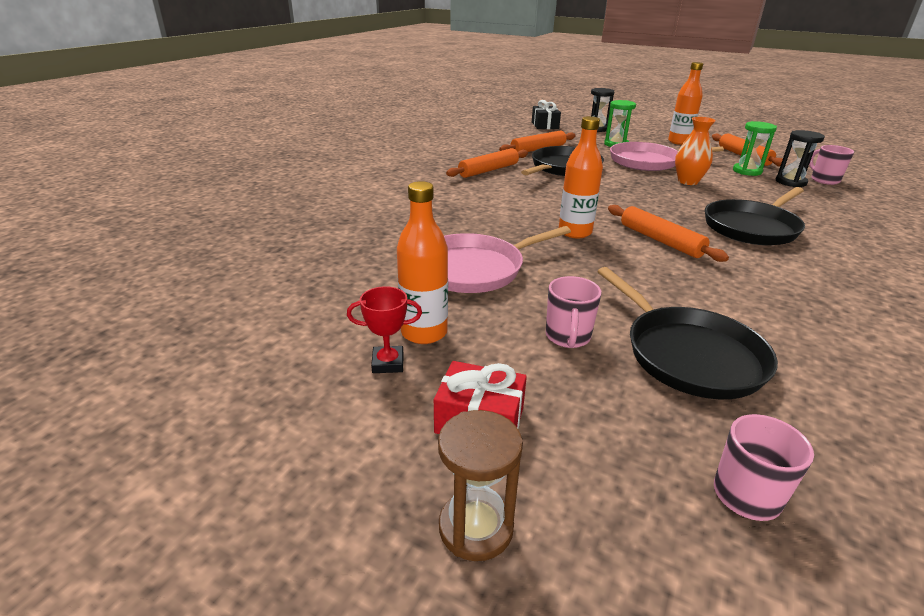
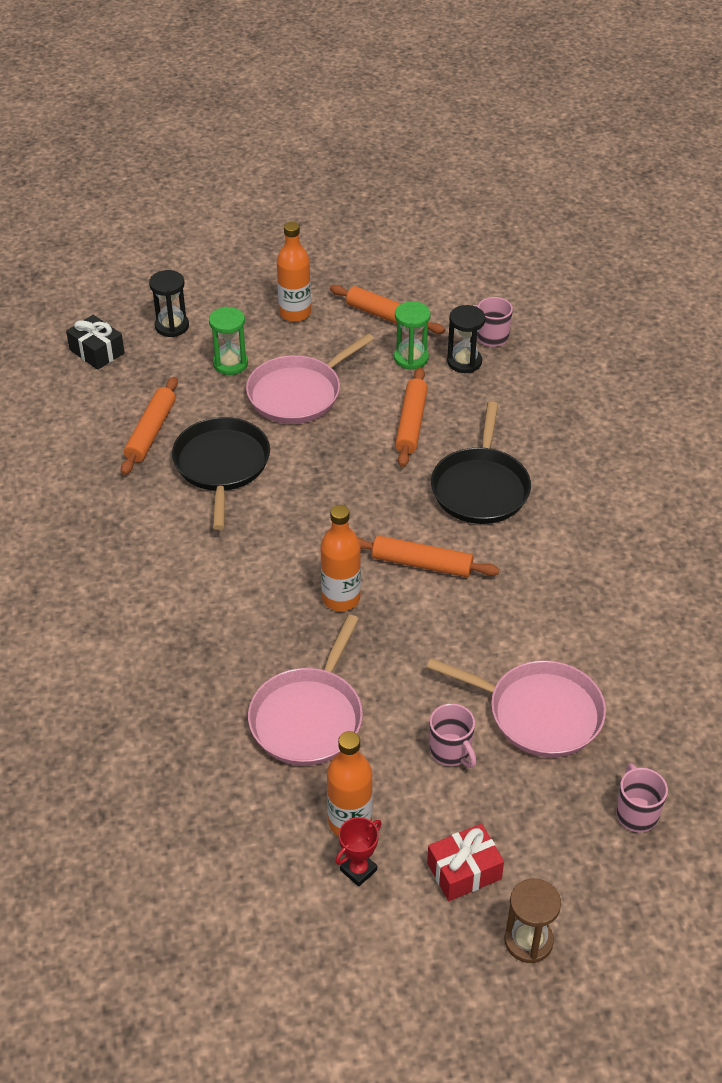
camera: 40 degrees left, 15 degrees up
orange rolling pin [446,148,528,178] -> orange rolling pin moved to [395,367,428,467]
black pan [597,267,778,399] -> pink pan [427,658,606,757]
orange vase [675,117,716,185] -> none

